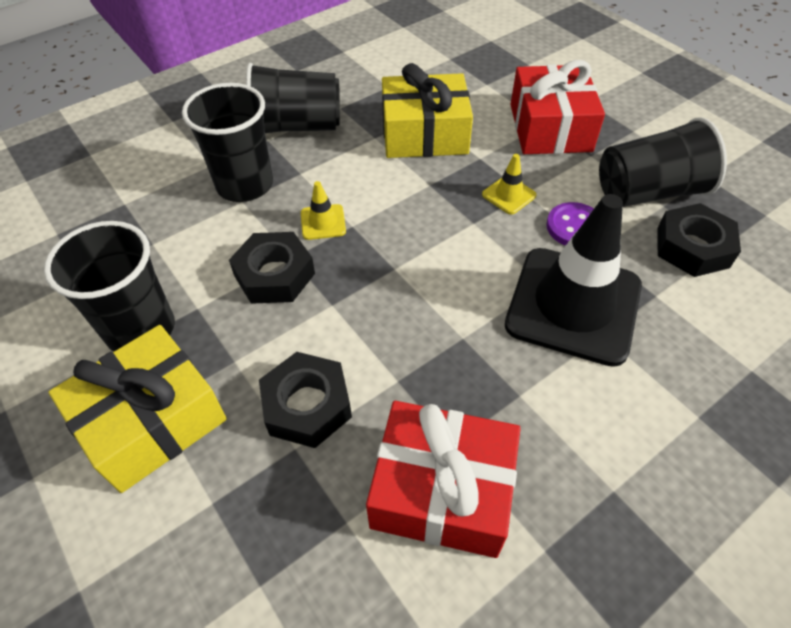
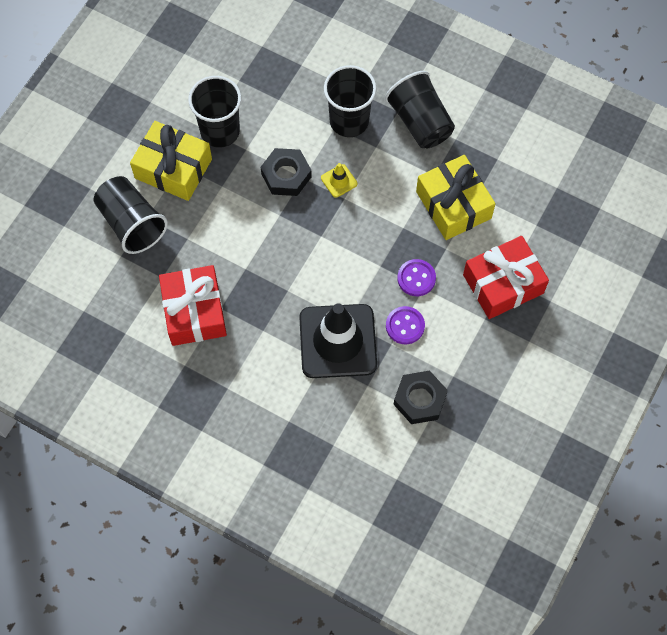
camera: 65 degrees right, 15 degrees up
black nut [259,352,352,448] -> none
yellow traffic cone [482,154,537,214] -> purple button [397,259,436,296]
black cup [599,117,727,207] -> black cup moved to [94,176,168,254]

